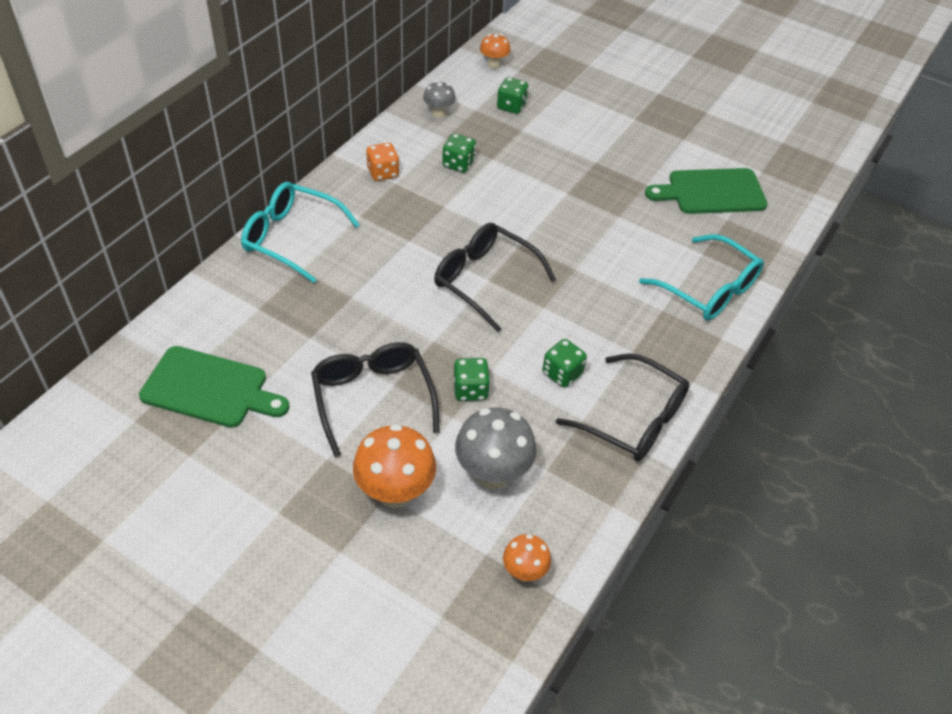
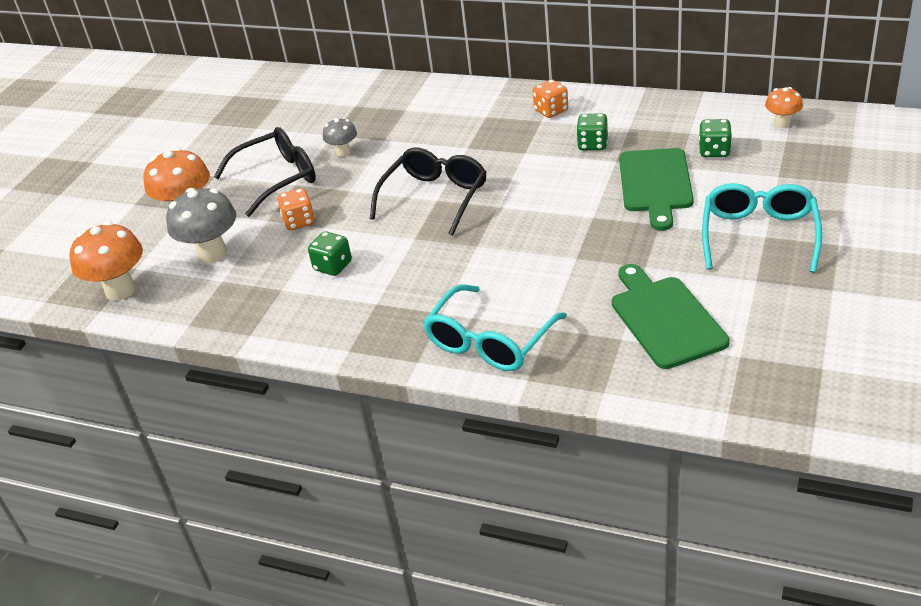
camera: 85 degrees right, 10 degrees down
green cutting board [139,346,290,428] -> green cutting board moved to [619,148,694,231]
turquoise glasses [241,182,360,283] -> turquoise glasses moved to [702,183,822,273]
grey mushroom [423,81,456,118] -> grey mushroom moved to [323,118,357,157]
green dice [454,358,490,401] -> orange dice [277,188,315,230]
orange mushroom [503,534,551,582] -> orange mushroom [69,221,143,301], size x1.78
black glasses [556,353,690,462] -> none

